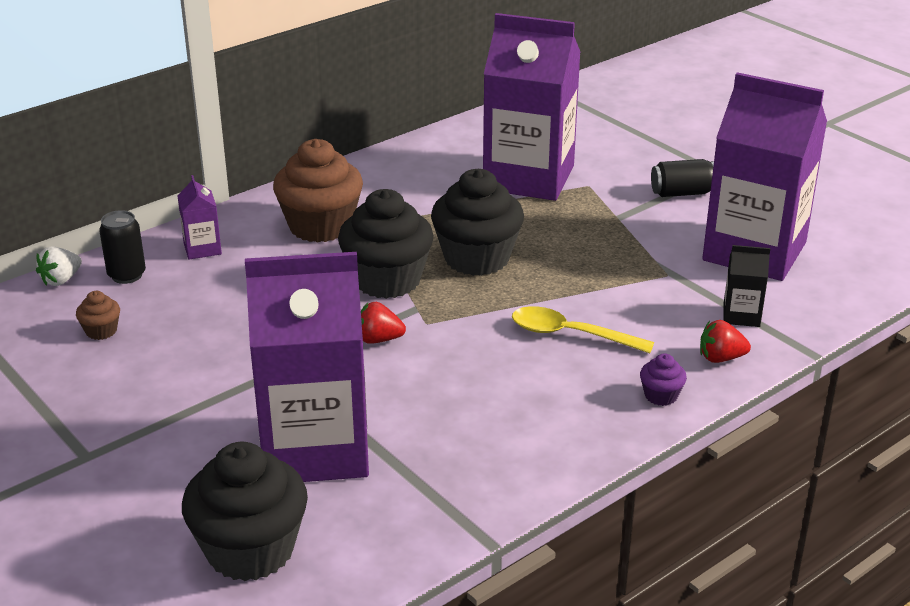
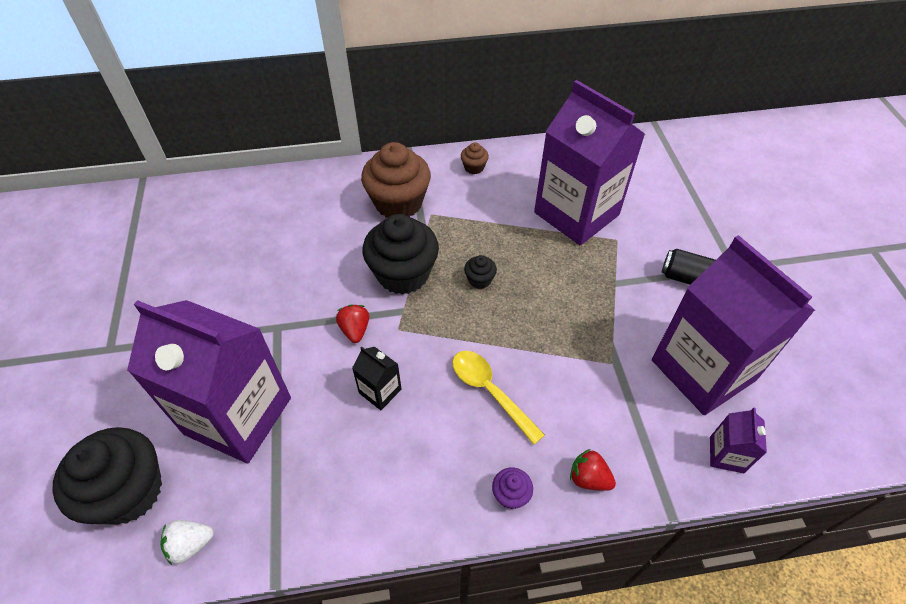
camera: 30 degrees right, 20 degrees up
white strawberry [36,246,82,286] -> white strawberry moved to [160,520,214,565]
brown cupcake [76,291,120,340] -> brown cupcake moved to [461,143,489,174]
black can [99,210,146,284] -> none
purple carton [177,175,222,260] -> purple carton moved to [710,408,767,473]
red strawberry [361,302,406,344] -> red strawberry turned 45 degrees clockwise [336,305,369,343]
black cupcake [431,169,524,276] -> black cupcake [464,255,497,289], size x0.44
black carton [723,245,770,327] -> black carton moved to [352,347,401,410]

